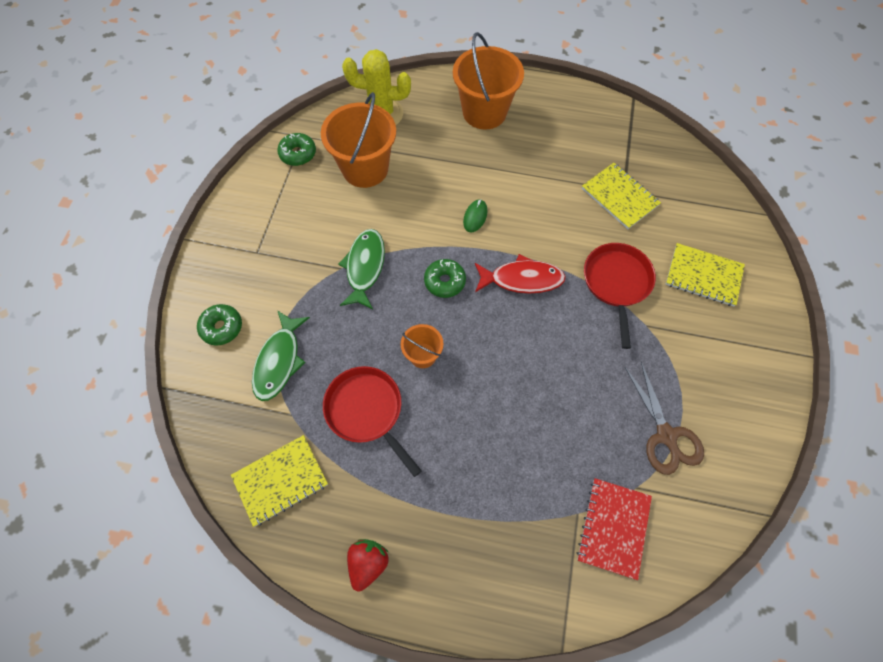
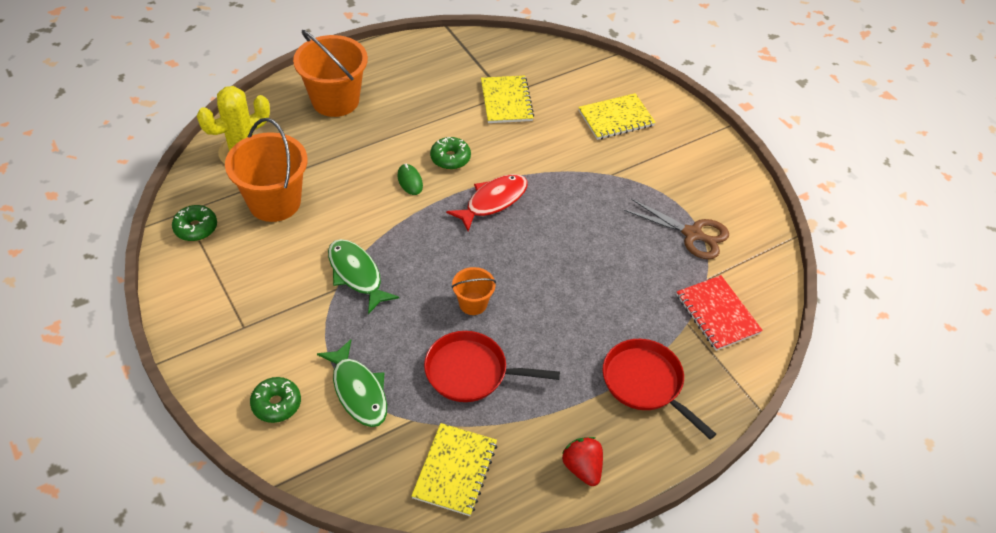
camera: 45 degrees left, 15 degrees down
green donut [424,259,466,298] -> green donut moved to [430,137,471,170]
yellow notebook [582,163,661,229] -> yellow notebook turned 75 degrees clockwise [481,76,534,123]
red pan [584,243,656,349] -> red pan moved to [603,339,716,439]

